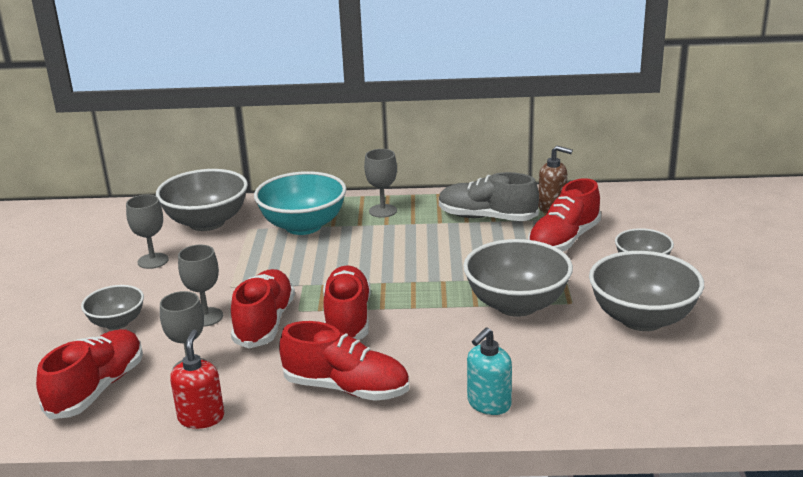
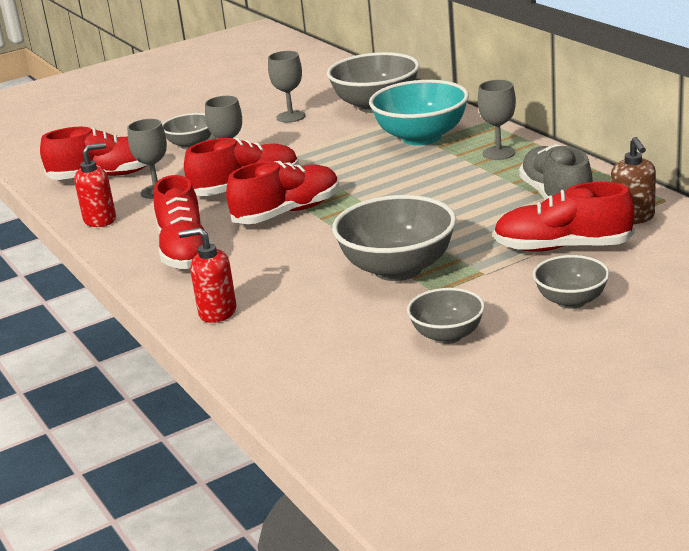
camera: 60 degrees right, 0 degrees up
turquoise soap dispenser [467,327,512,415] -> red soap dispenser [179,227,237,323]
grey bowl [589,251,704,331] -> grey bowl [407,288,485,344], size x0.57

